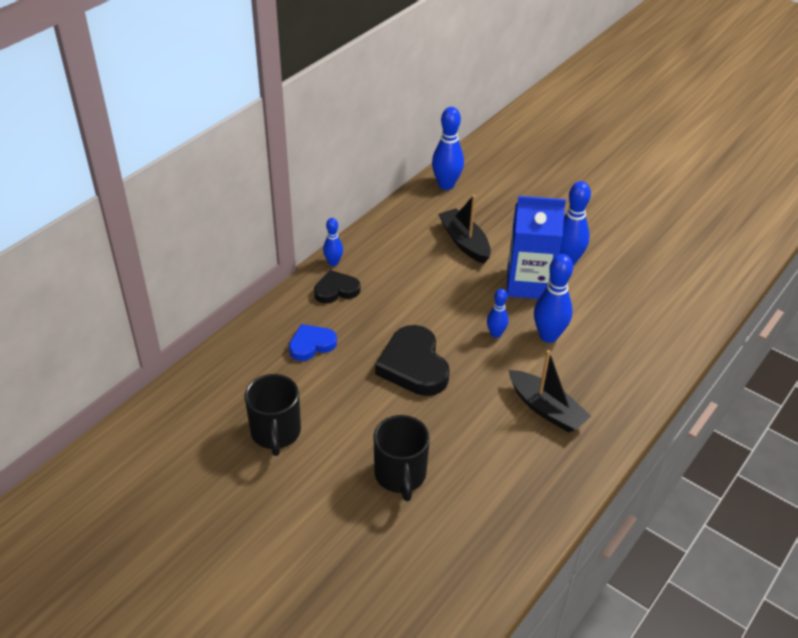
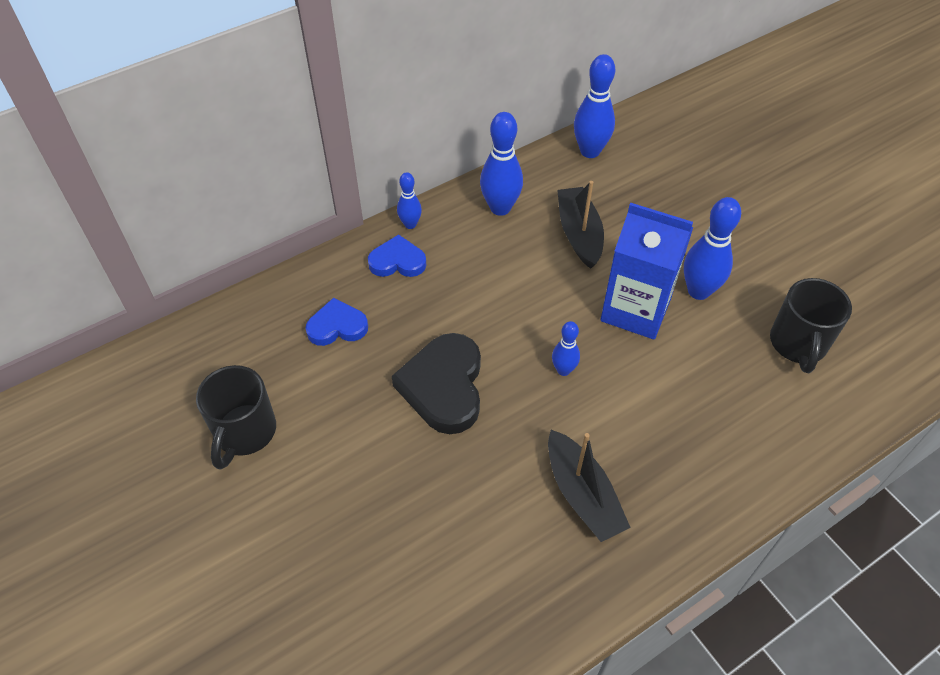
camera: 20 degrees right, 10 degrees up
black heart [314,270,360,303] -> blue heart [368,234,426,277]
black mug [374,415,430,501] -> black mug moved to [770,278,852,373]
blue bowling pin [534,254,573,343] -> blue bowling pin moved to [480,112,523,216]

